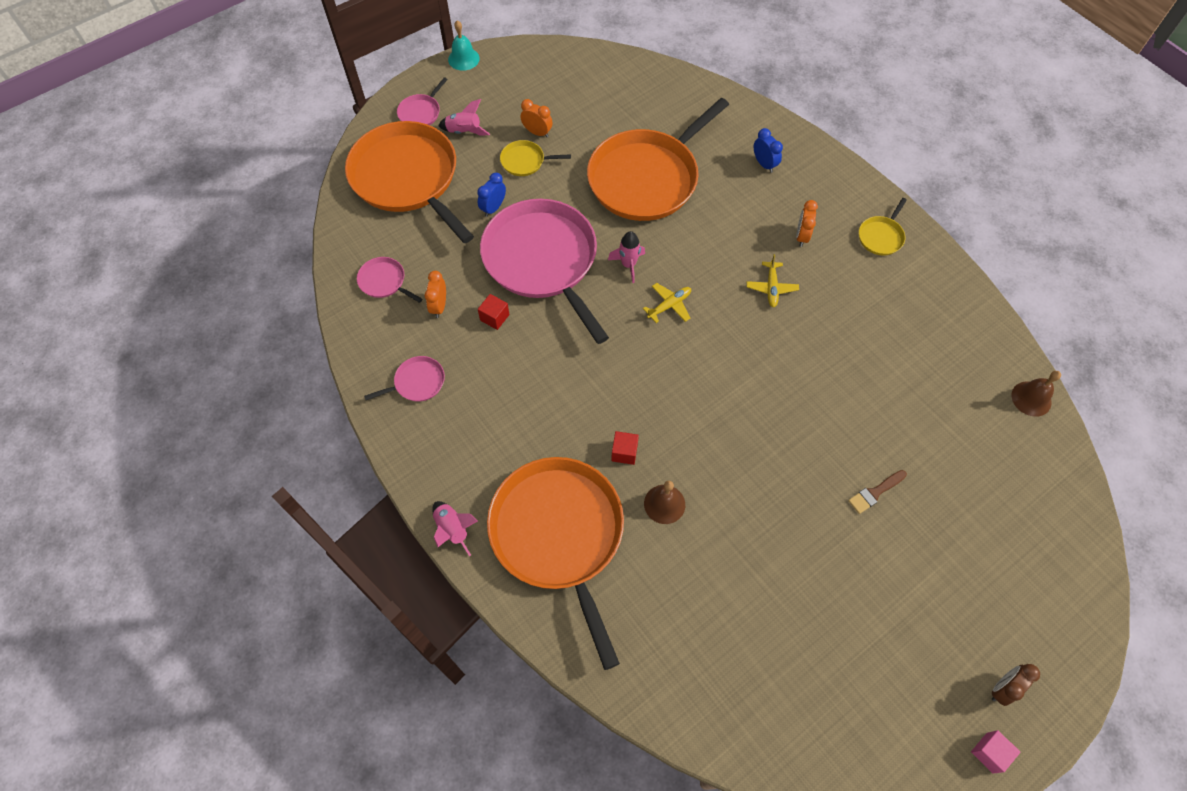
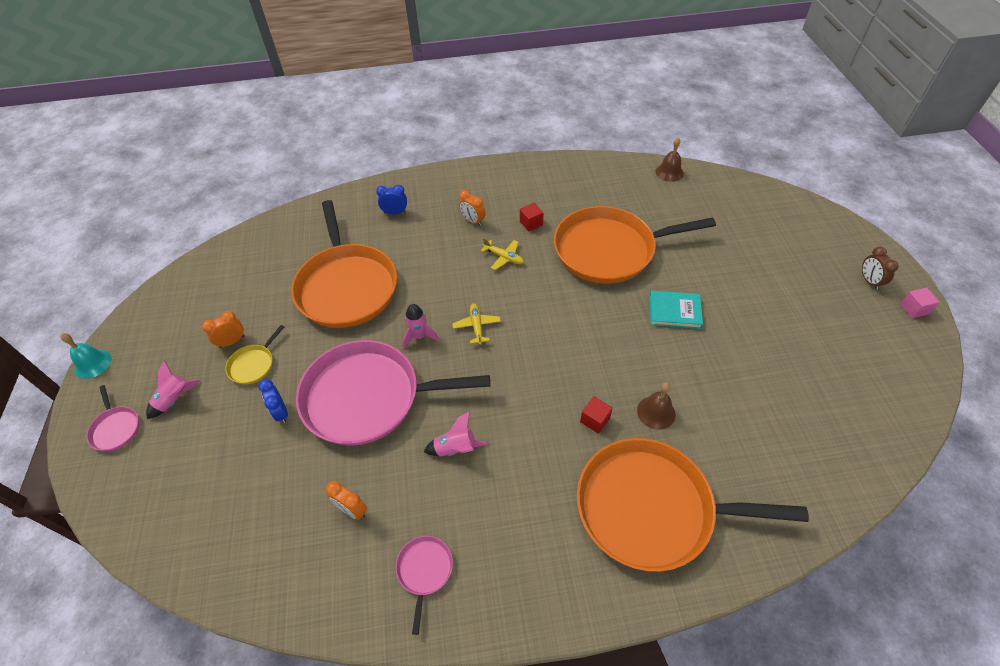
camera: 60 degrees left, 10 degrees down
orange pan [345,121,474,243] -> orange pan moved to [554,206,716,284]
pink pan [357,257,422,303] -> none
pink rocket [432,501,478,557] -> pink rocket moved to [424,412,487,456]
red cube [478,294,510,330] -> red cube moved to [520,203,544,231]
brown brush [848,470,907,514] -> none
yellow pan [859,198,907,256] -> none
none -> turquoise book [650,291,703,329]

